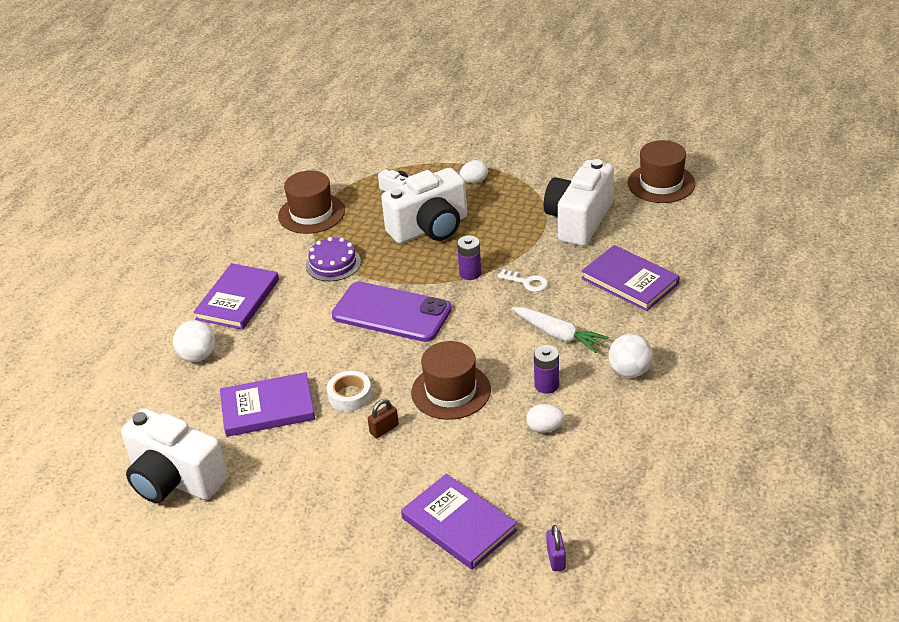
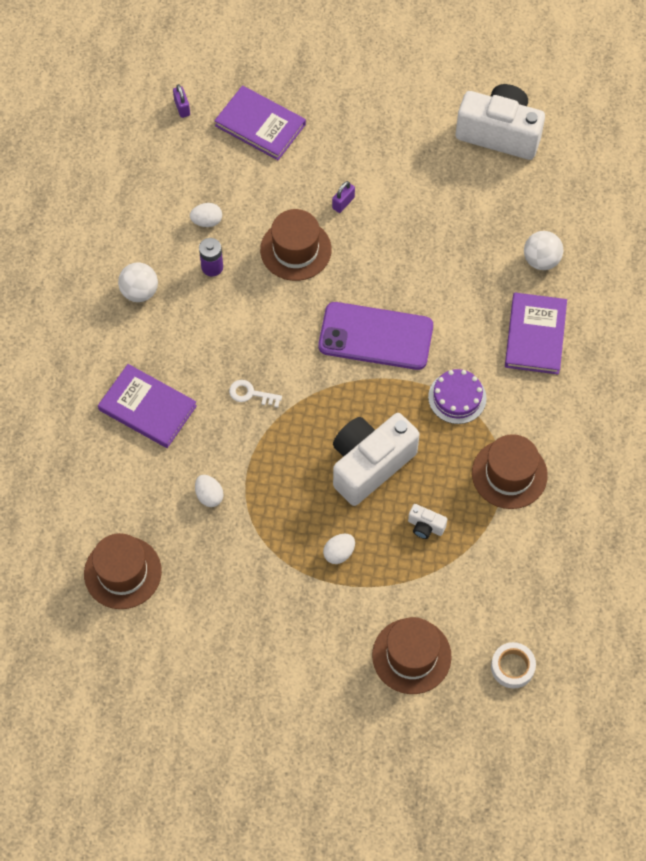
camera: 165 degrees right, 25 degrees up
purple book [220,372,315,437] -> none
white tape [327,371,372,411] -> white tape moved to [491,642,536,689]
brown padlock [368,399,399,438] -> purple padlock [332,181,355,213]
purple battery [457,235,481,280] -> none
white carrot [512,307,608,353] -> none
white camera [544,159,614,246] -> white egg [195,475,223,507]
none -> brown hat [372,617,451,694]

